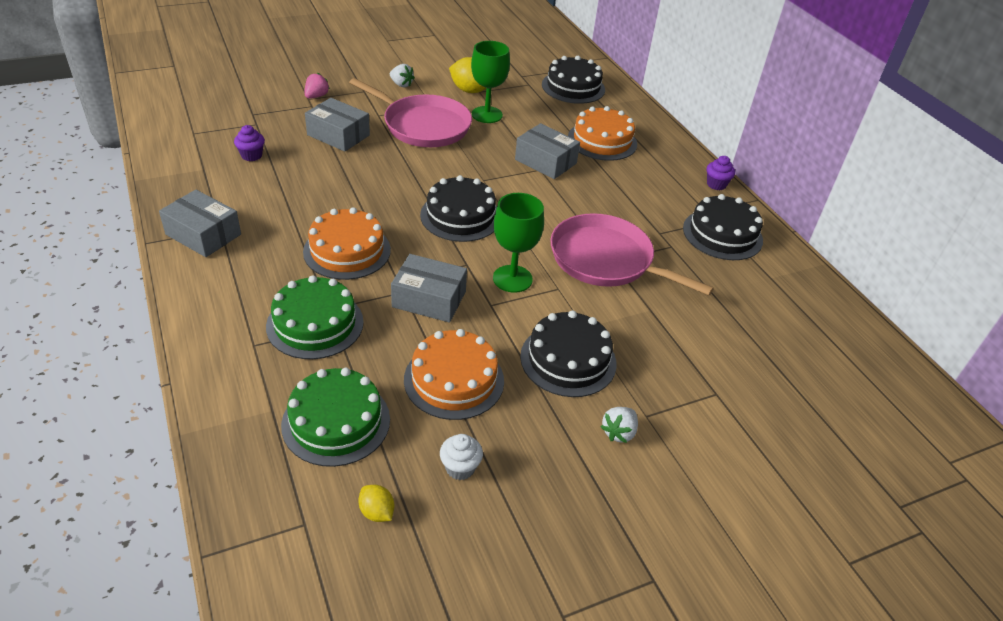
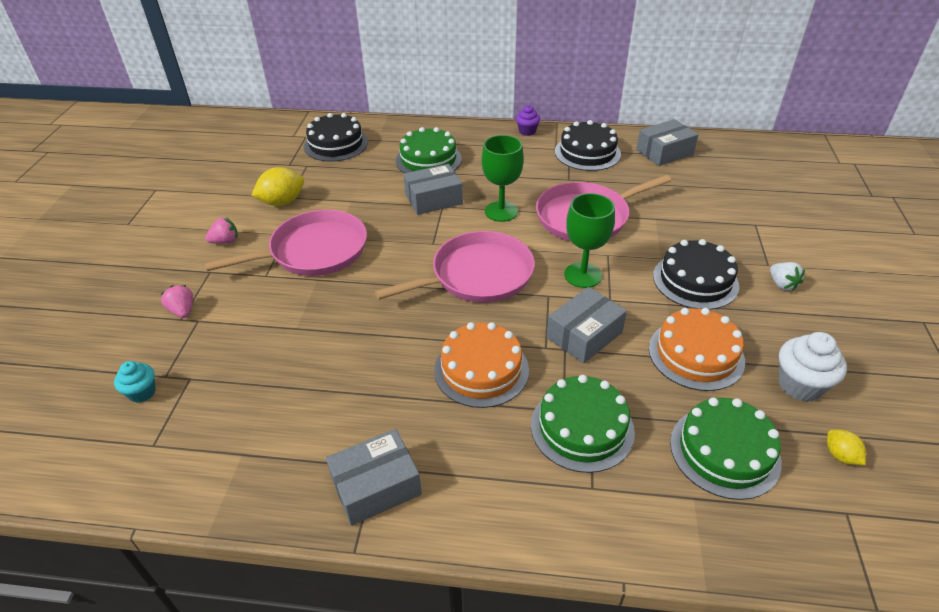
camera: 55 degrees left, 0 degrees up
purple cupcake [234,125,265,161] -> none
grey box [305,98,370,152] -> grey box moved to [636,119,699,166]
yellow lemon [358,485,394,522] -> yellow lemon turned 75 degrees clockwise [827,430,866,465]
white strawberry [390,64,415,87] -> pink strawberry [205,218,238,244]
black cake [420,175,497,242] -> pink pan [375,231,535,303]
white cupcake [440,434,483,480] -> white cupcake [778,332,847,402], size x1.62
green goblet [471,41,510,123] -> green goblet moved to [481,135,524,222]
orange cake [568,106,637,161] -> green cake [396,127,462,173]
none -> turquoise cupcake [114,361,156,403]

